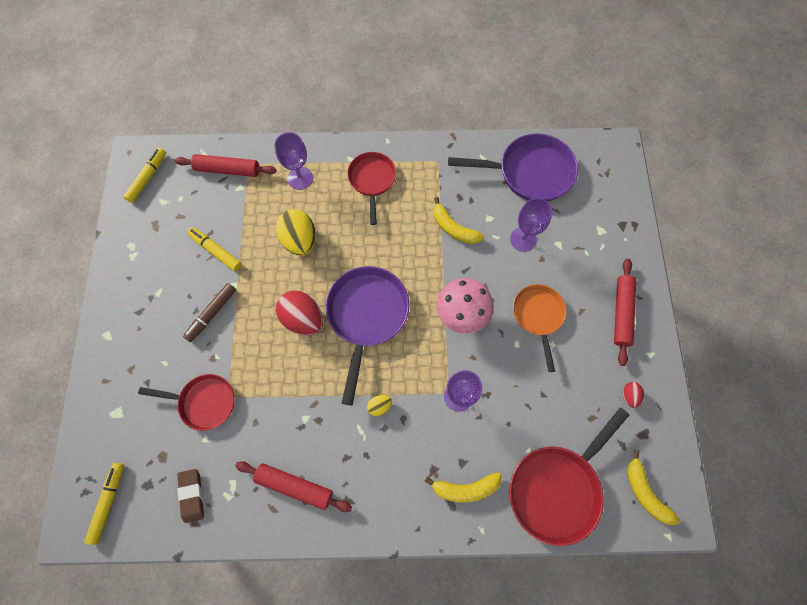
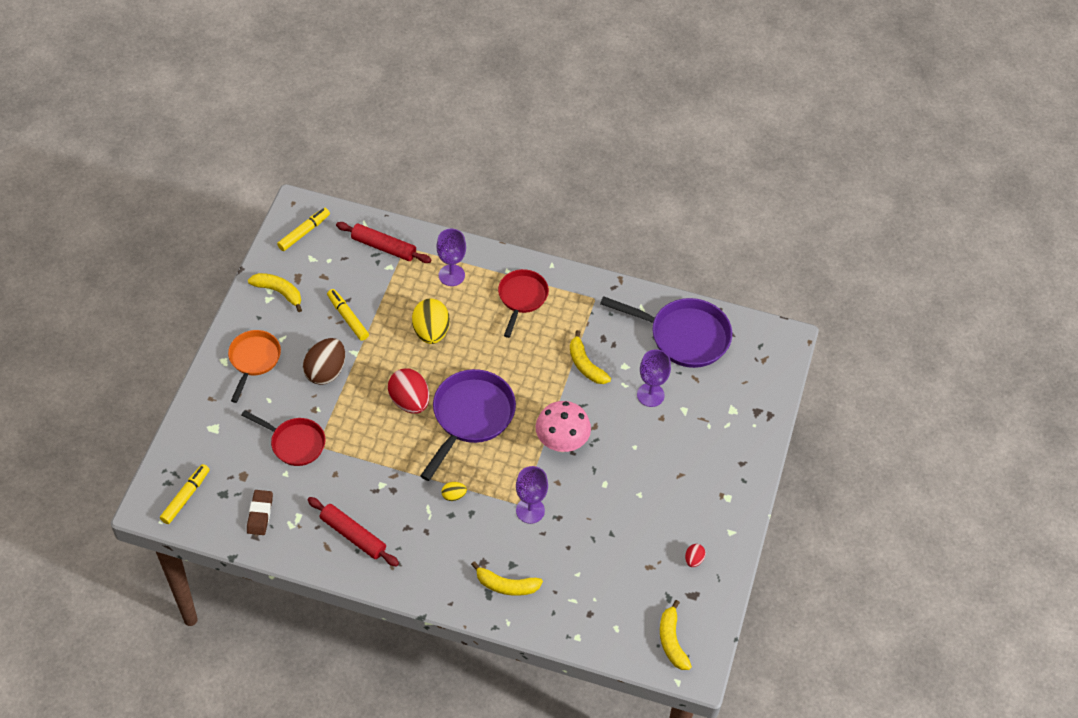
camera: 15 degrees right, 15 degrees down
brown marker [183,283,236,342] -> brown egg [303,338,345,385]
red pan [509,407,629,546] -> none
orange pan [513,284,566,372] -> orange pan moved to [228,330,281,403]
red rolling pin [614,258,636,366] -> none
none -> yellow banana [248,273,302,312]

